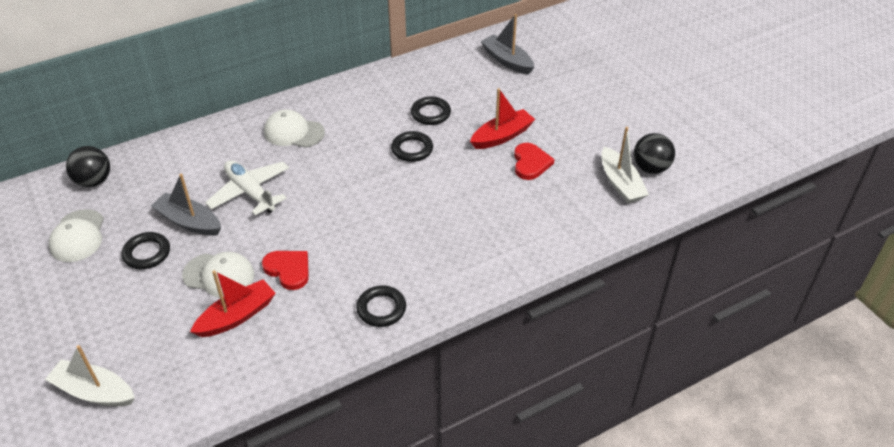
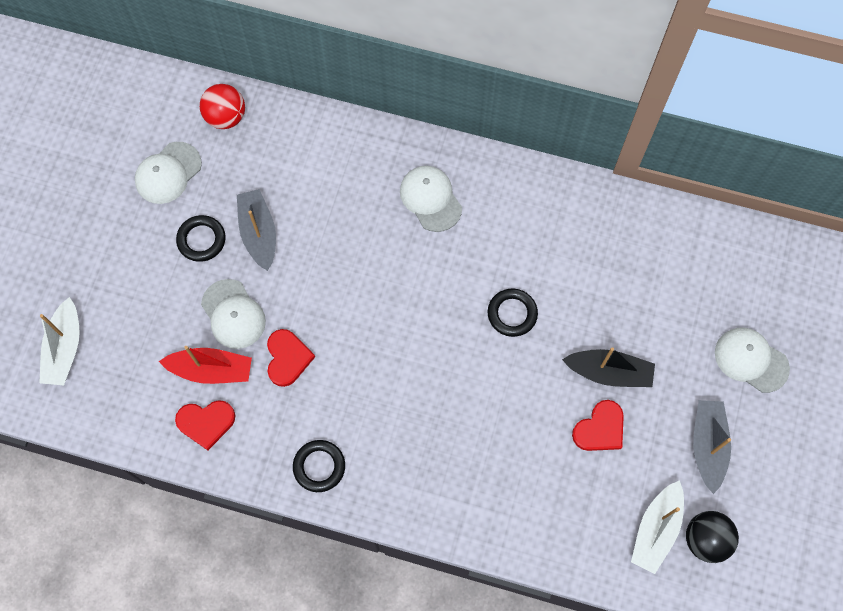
camera: 45 degrees right, 25 degrees up
white boat [45,345,135,406] -> white boat turned 150 degrees counterclockwise [40,297,80,385]
black ball [66,146,110,187] -> red ball [200,84,245,129]
white plane [205,160,289,215] -> none
black ring [411,97,451,125] -> none
red boat [470,88,535,149] -> black boat [562,347,655,387]
grey boat [481,14,534,75] -> grey boat moved to [693,400,731,494]
none -> red heart [175,400,235,450]
none -> white cap [715,327,790,393]

